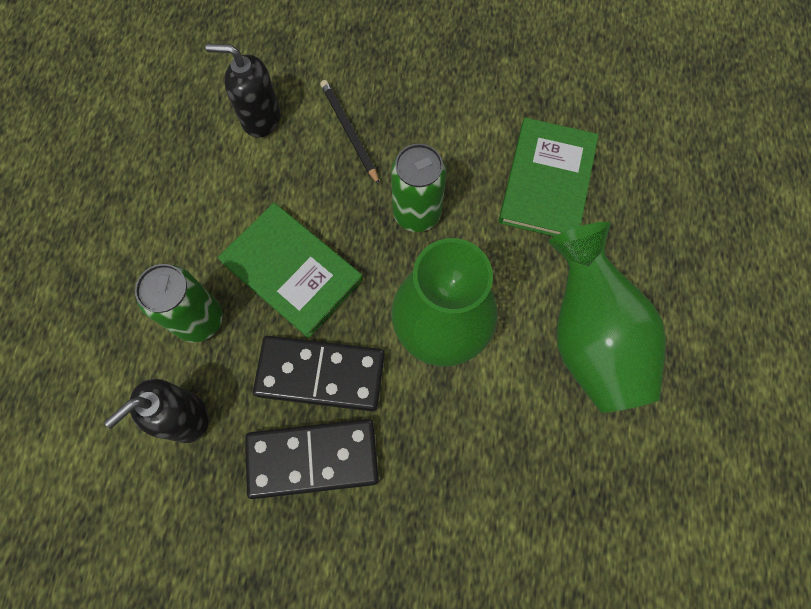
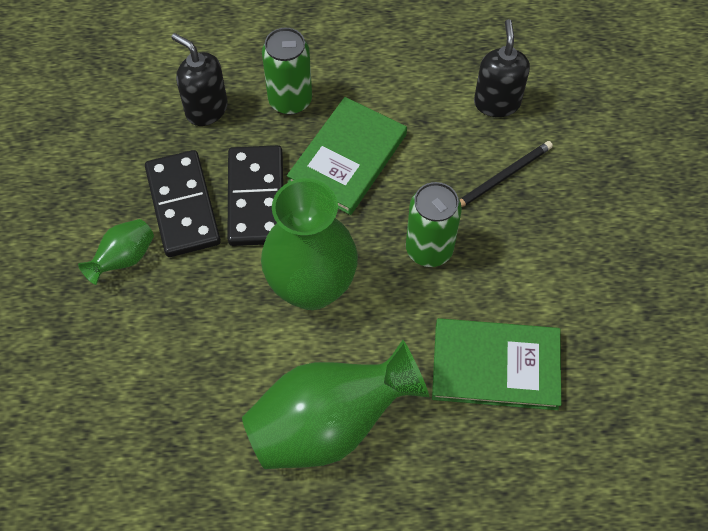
camera: 80 degrees right, 10 degrees down
none -> green vase [78,219,154,285]

